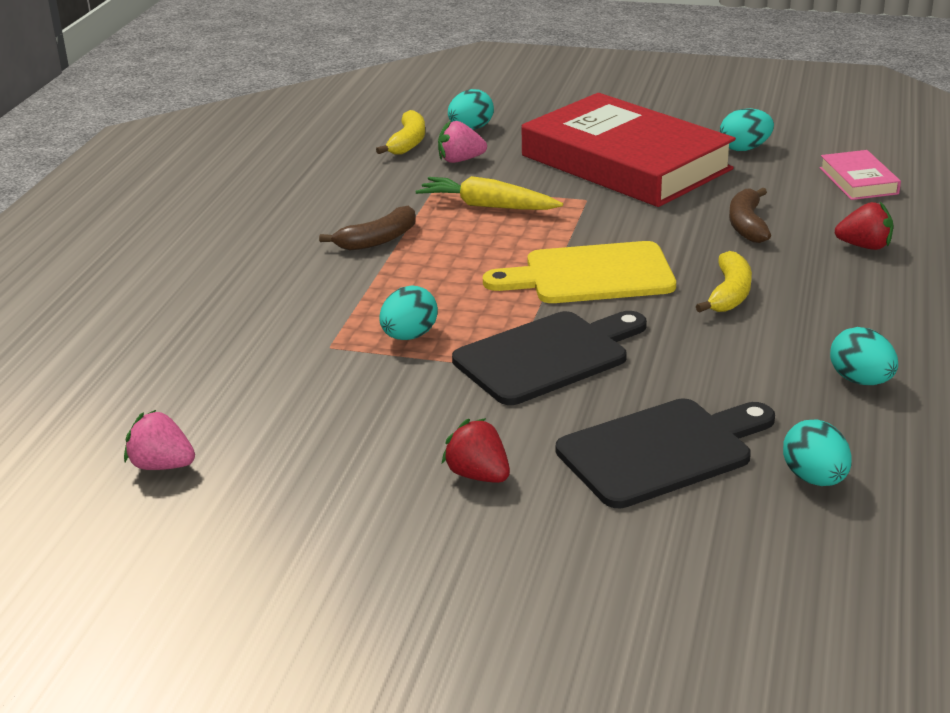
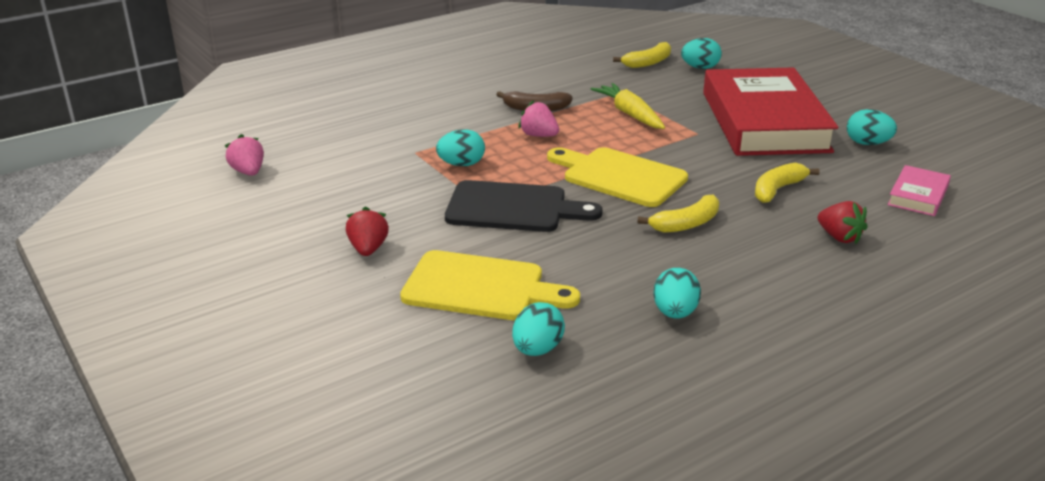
camera: 40 degrees right, 0 degrees up
pink strawberry [438,120,487,163] -> pink strawberry moved to [518,100,559,137]
black cutting board [556,399,775,509] -> yellow cutting board [400,250,580,320]
brown banana [729,188,771,243] -> yellow banana [755,163,820,203]

